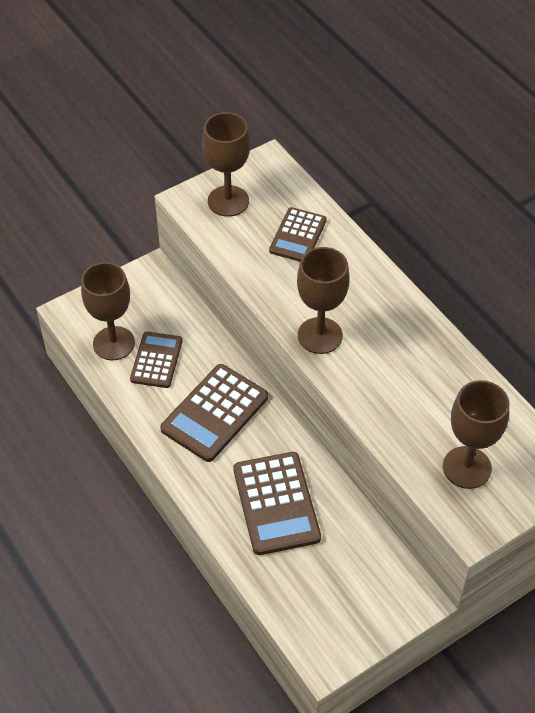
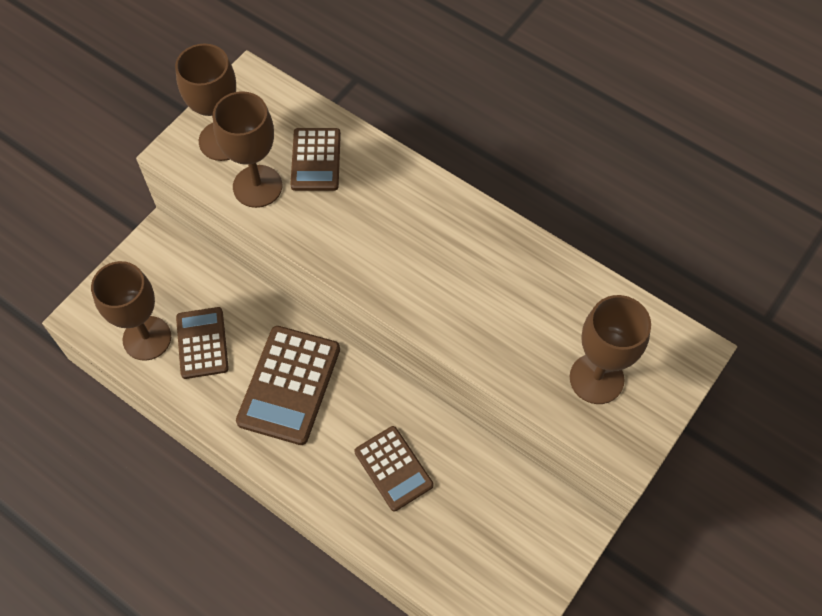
camera: 20 degrees left, 10 degrees up
brown calculator [233,452,321,555] -> brown calculator [354,426,433,511], size x0.65
brown goblet [297,247,350,354] -> brown goblet moved to [213,91,282,208]

